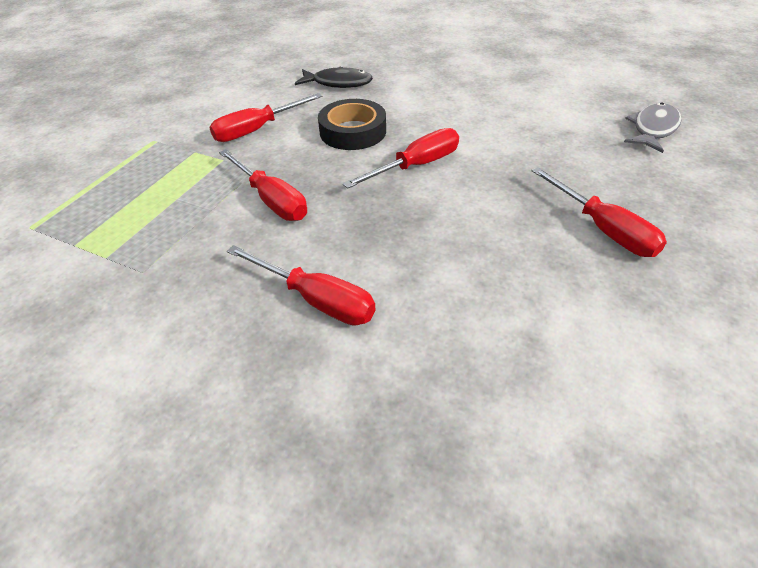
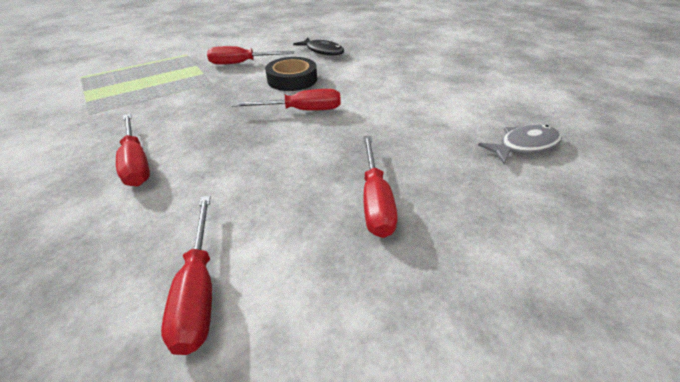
camera: 30 degrees right, 5 degrees down
red screwdriver [219,149,307,221] -> red screwdriver moved to [161,196,212,355]

